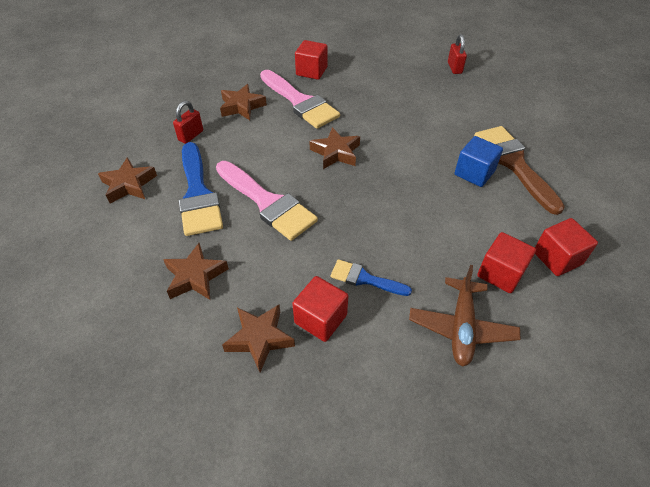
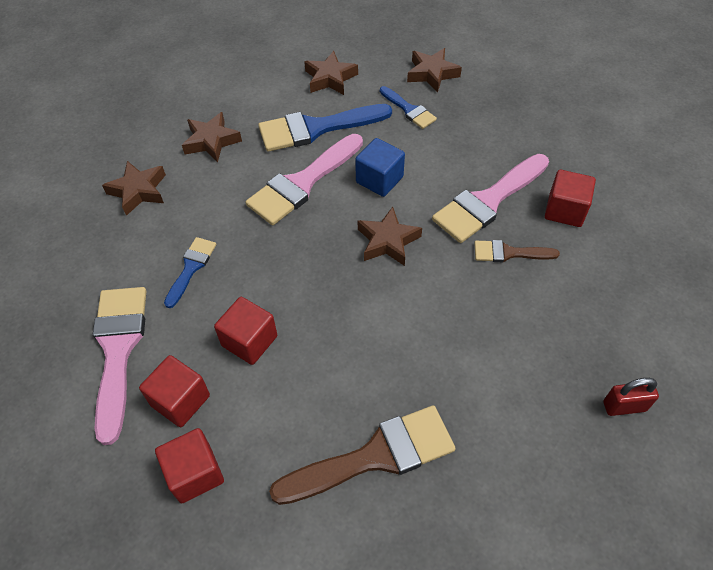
camera: 90 degrees right, 5 degrees up
red padlock [173,101,203,144] -> blue brush [380,86,437,129]
brown star [220,84,267,120] -> brown star moved to [407,48,462,93]
red cube [292,276,348,342] -> red cube moved to [214,297,277,365]
brown plane [409,265,520,366] -> pink brush [93,287,147,445]
blue cube [455,136,503,187] -> blue cube moved to [355,138,405,197]
none -> brown brush [474,240,560,262]

